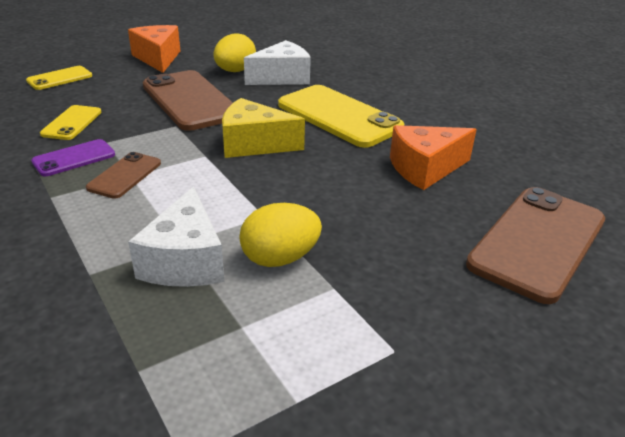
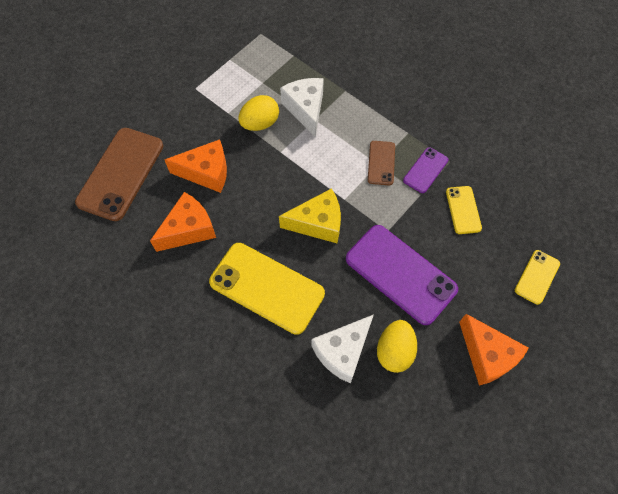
camera: 165 degrees right, 30 degrees up
brown phone [143,70,233,131] -> purple phone [346,225,458,325]
none -> orange cheese [164,139,227,193]

